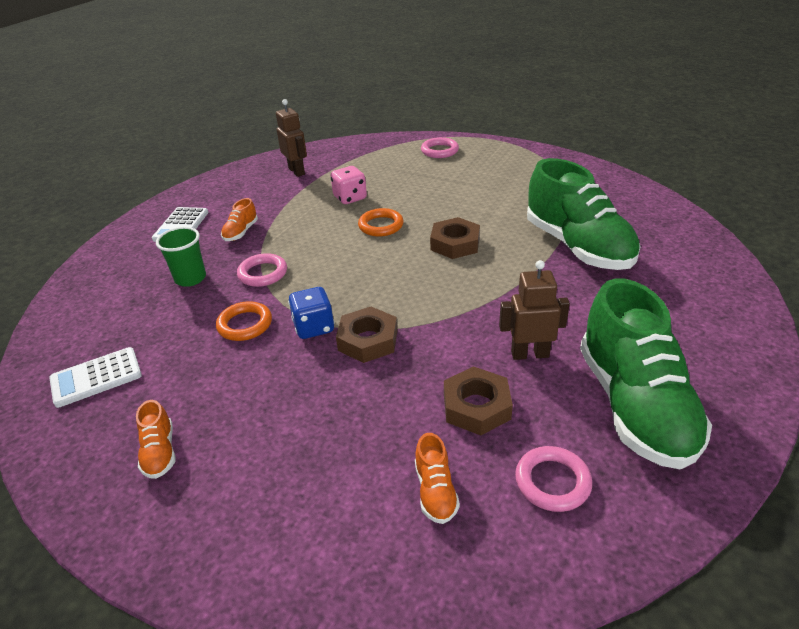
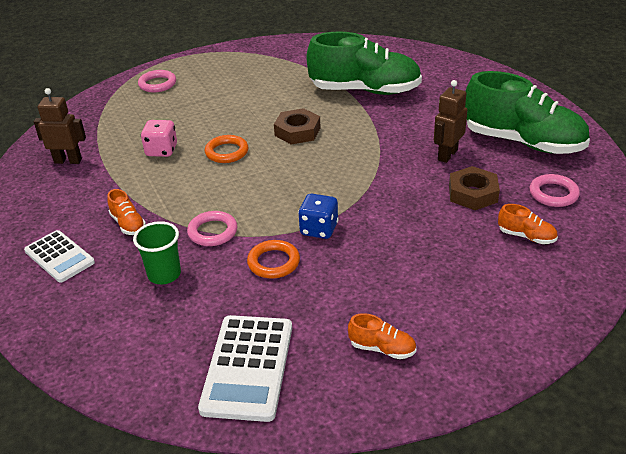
camera: 55 degrees left, 0 degrees up
white calculator [49,347,142,408] -> white calculator [198,315,292,422], size x1.52
brown nut [336,307,398,363] -> none

